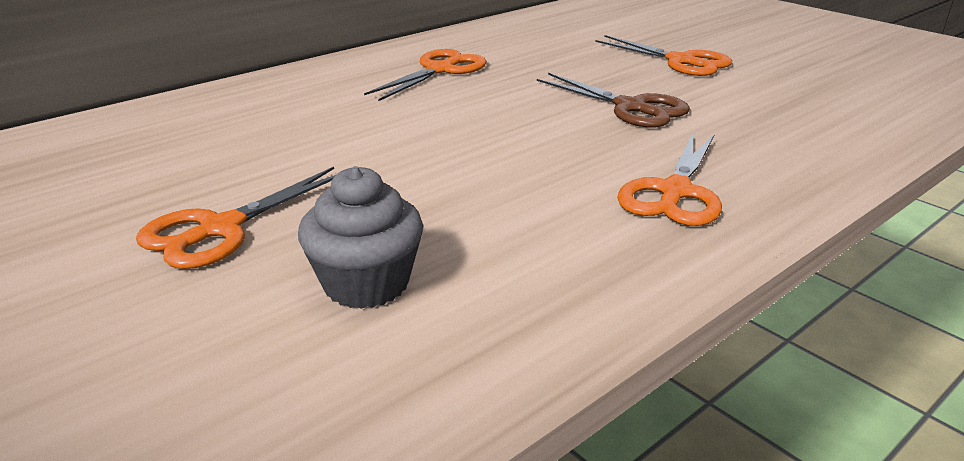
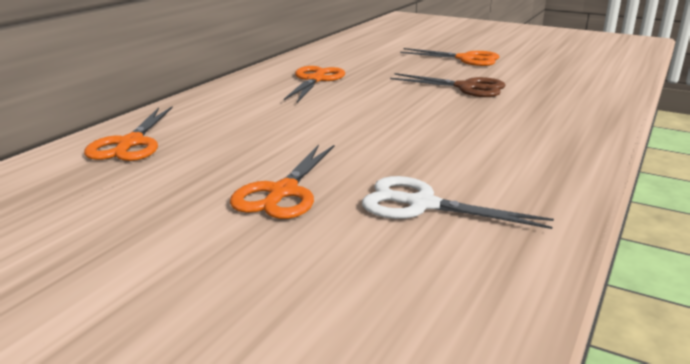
camera: 20 degrees left, 5 degrees down
grey cupcake [298,166,423,309] -> white scissors [362,176,554,229]
orange scissors [617,134,722,226] -> orange scissors moved to [84,106,173,161]

